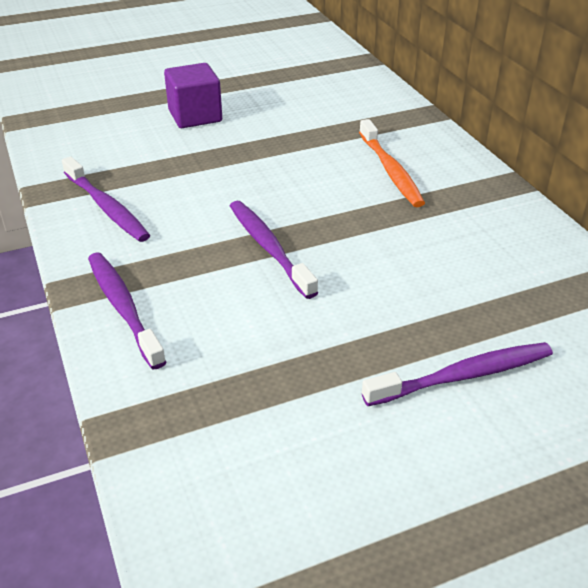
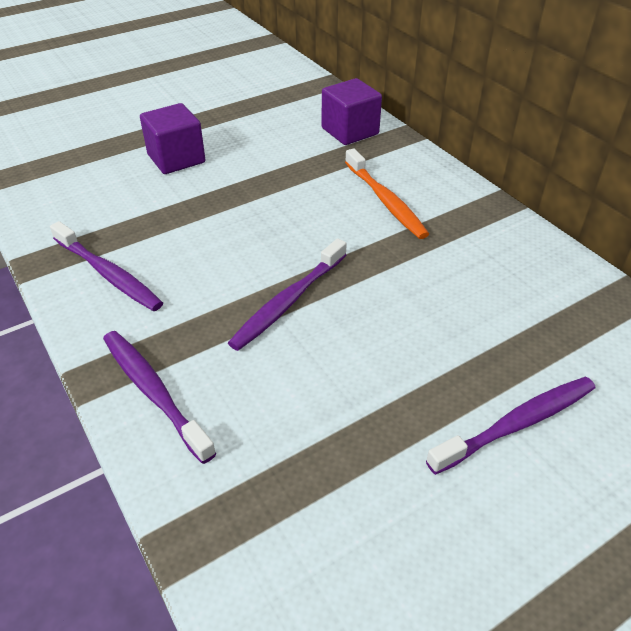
camera: 10 degrees left, 5 degrees up
purple toothbrush [230,201,318,299] -> purple toothbrush turned 105 degrees counterclockwise [228,238,347,351]
none -> purple cube [322,78,382,145]

